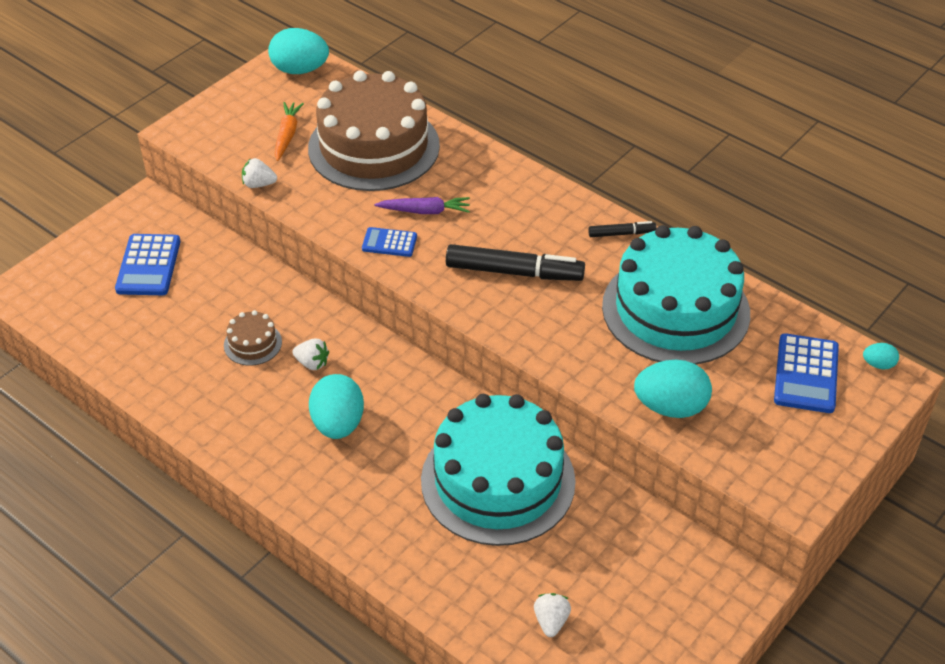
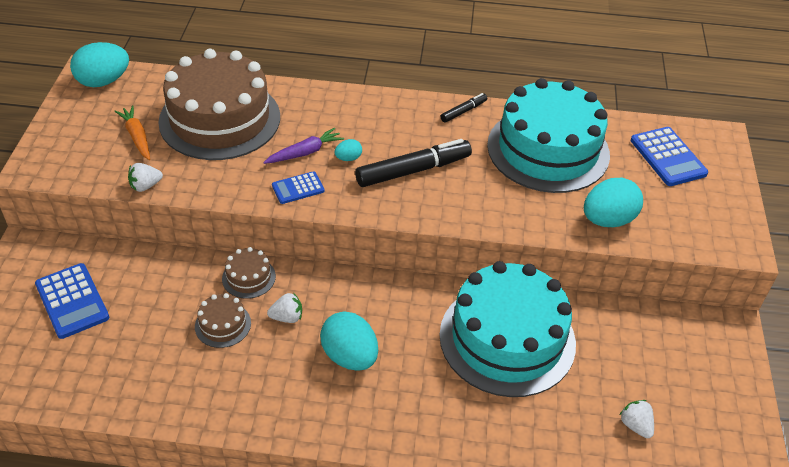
camera: 35 degrees left, 0 degrees up
turquoise egg [863,343,899,369] -> turquoise egg moved to [335,139,362,161]
none -> brown cake [222,247,276,299]

